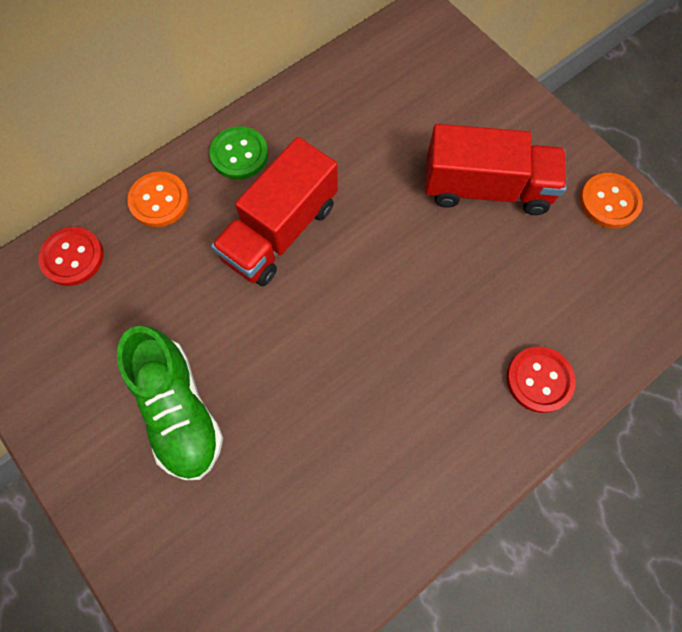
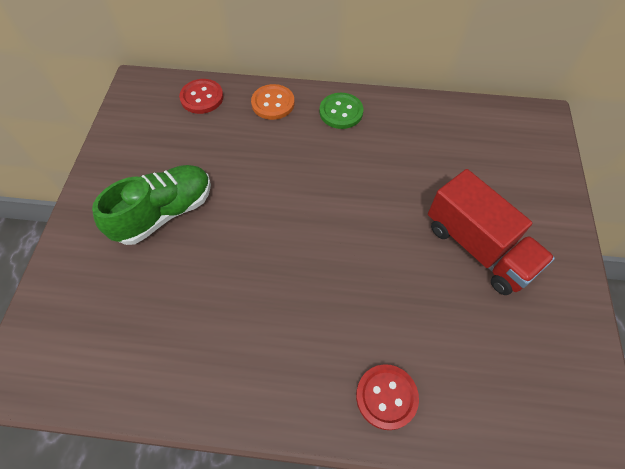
camera: 45 degrees right, 10 degrees down
green shoe [117,326,223,480] -> green shoe turned 150 degrees counterclockwise [92,165,211,245]
red truck [211,137,338,286] -> none
orange button [580,173,643,228] -> none

